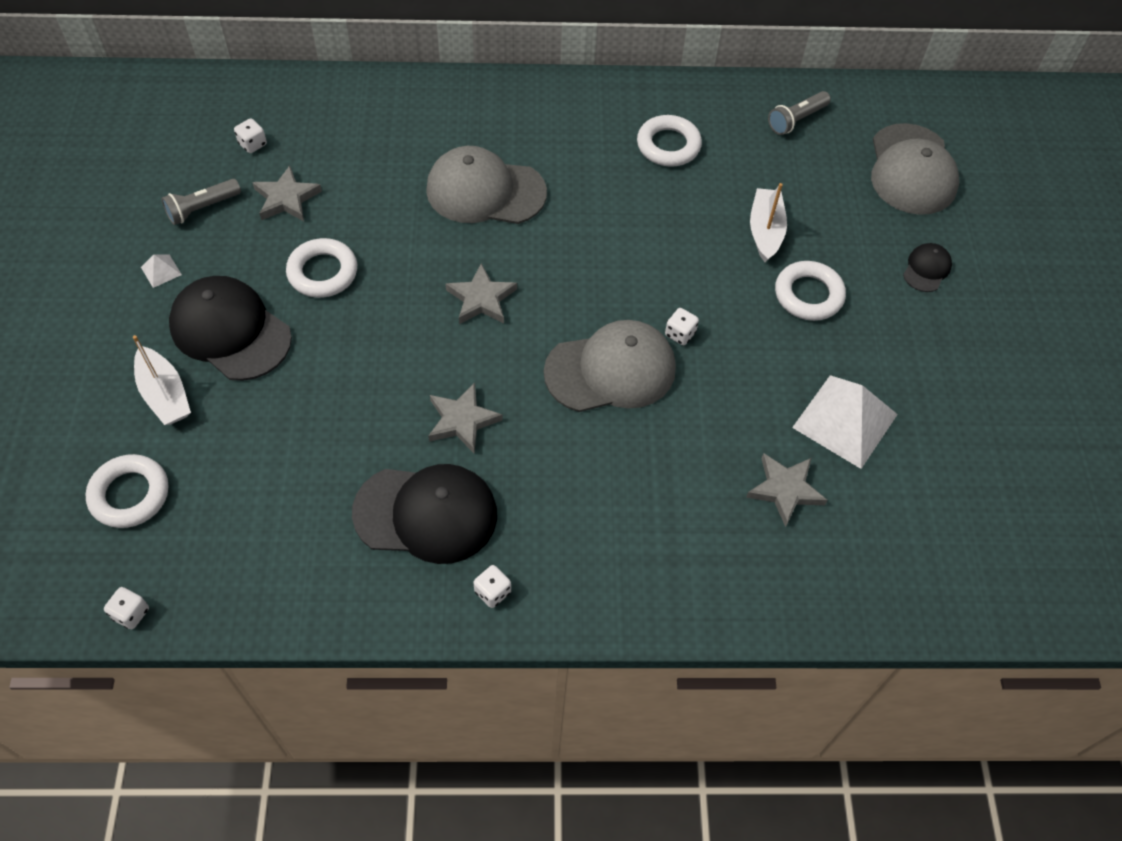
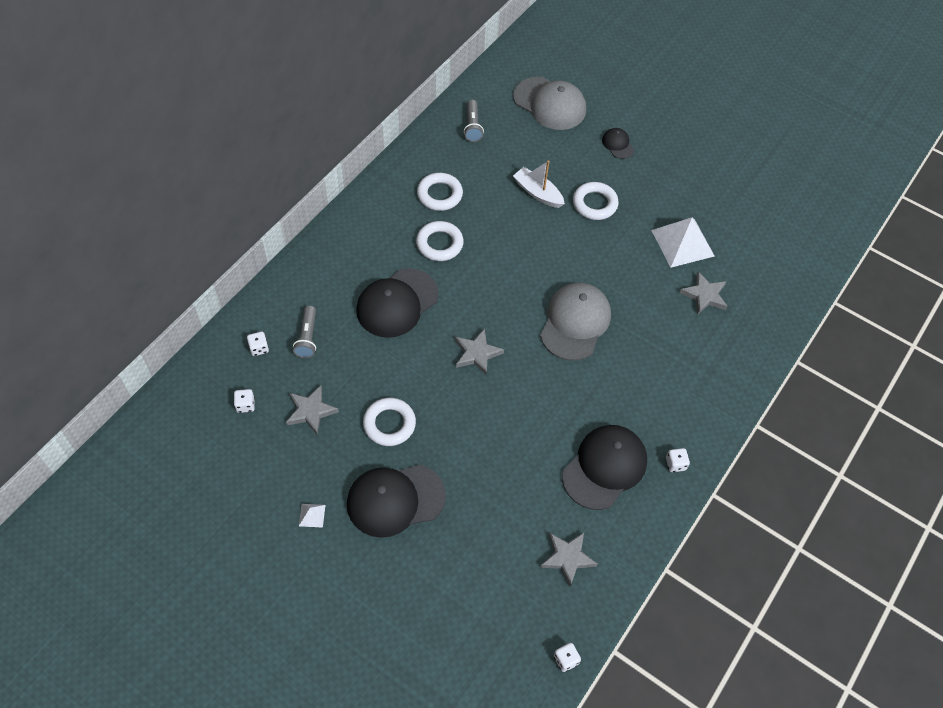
camera: 55 degrees left, 0 degrees up
white ring [86,454,168,528] -> white ring moved to [416,221,464,261]
white boat [133,335,191,425] -> none
grey flashlight [161,179,241,225] -> grey flashlight moved to [293,306,316,358]
grey cap [426,146,547,224] -> black cap [356,268,439,338]
grey star [428,383,503,453] -> grey star moved to [540,532,598,586]
white dice [665,308,699,345] -> white dice moved to [247,332,269,356]

